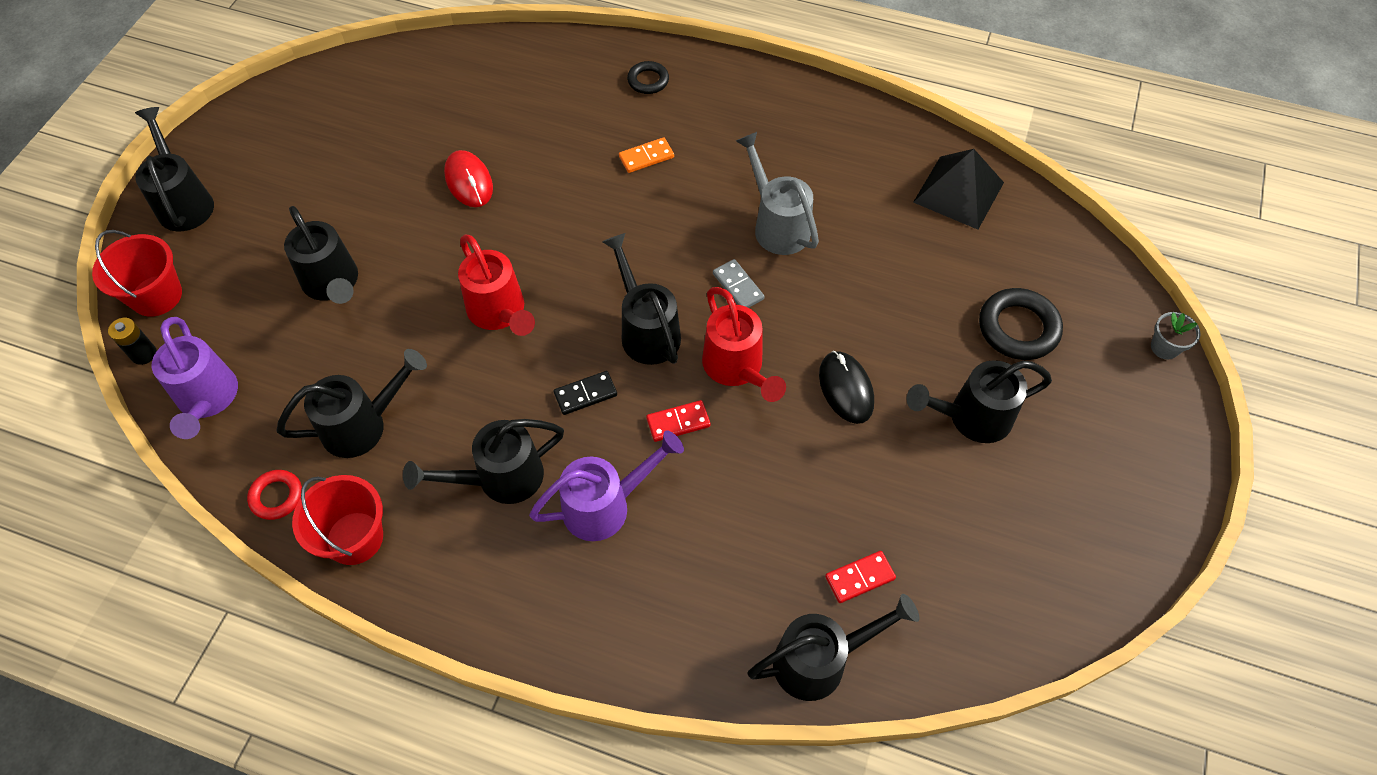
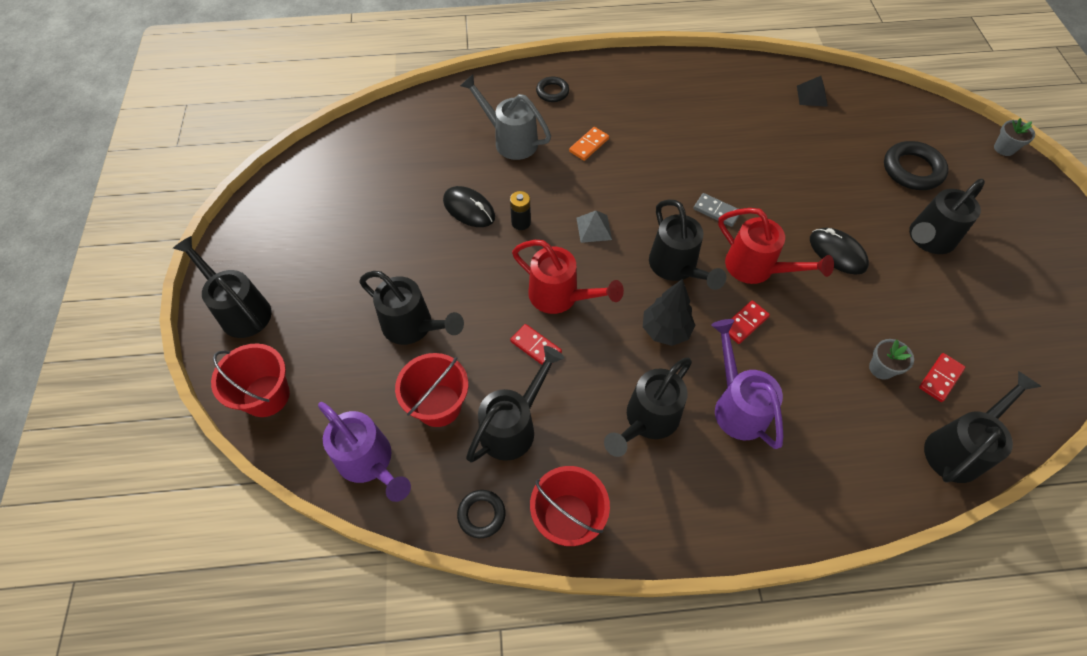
camera: 25 degrees left, 0 degrees up
black battery [108,318,157,365] -> black battery moved to [510,191,531,230]
red ring [247,470,302,520] -> black ring [457,490,506,538]
red mouse [444,150,493,207] -> black mouse [443,186,495,227]
purple watering can [529,431,684,541] -> purple watering can turned 60 degrees counterclockwise [711,319,784,449]
black domino [554,371,617,415] -> black tree [643,279,695,346]
black watering can [602,233,681,365] -> black watering can turned 150 degrees counterclockwise [649,199,726,290]
grey watering can [736,132,819,255] -> grey watering can moved to [460,74,551,160]
black pyramid [913,149,1004,230] -> black pyramid [797,76,828,107], size x0.54
none -> red bucket [395,353,468,427]
none -> red domino [510,324,562,365]
none -> grey pyramid [577,210,612,243]
none -> grey flower pot [869,339,914,380]

